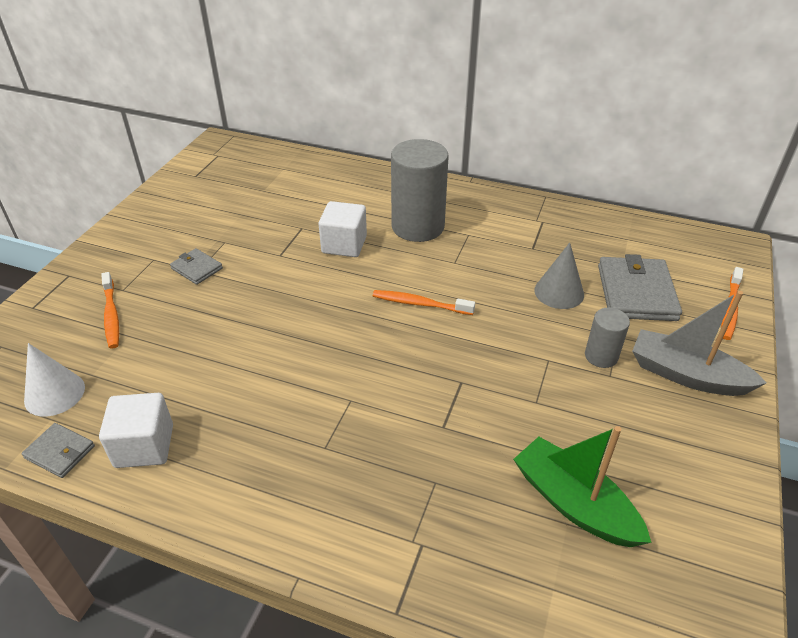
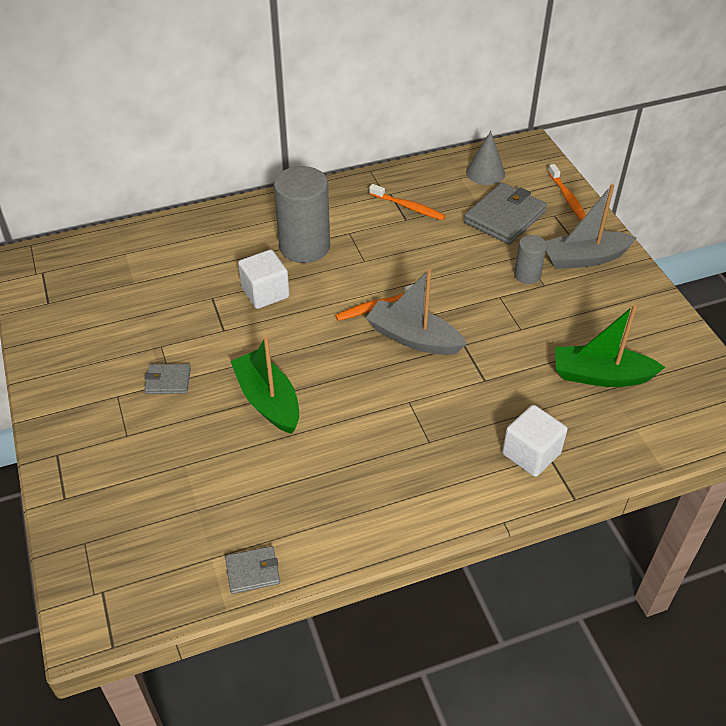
camera: 40 degrees left, 5 degrees up
white cone [24,343,85,417] -> none
white cube [99,393,173,468] -> white cube moved to [502,405,568,477]
orange toothbrush [101,272,119,349] -> orange toothbrush moved to [369,184,446,220]
grey cone [534,243,584,309] -> grey cone moved to [466,131,505,185]
grey wallet [598,254,682,321] -> grey wallet turned 75 degrees clockwise [464,183,547,245]
none -> green boat [230,337,299,434]
none -> grey boat [366,269,467,355]

